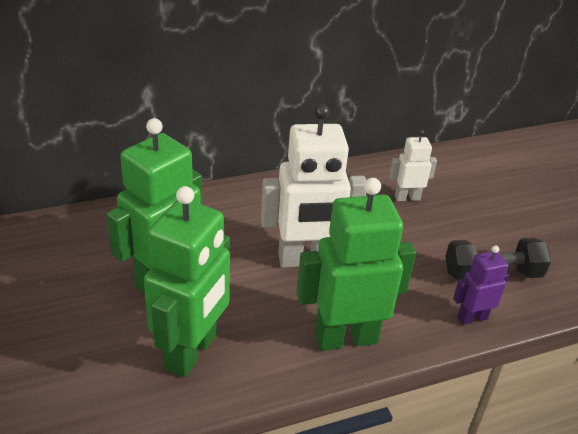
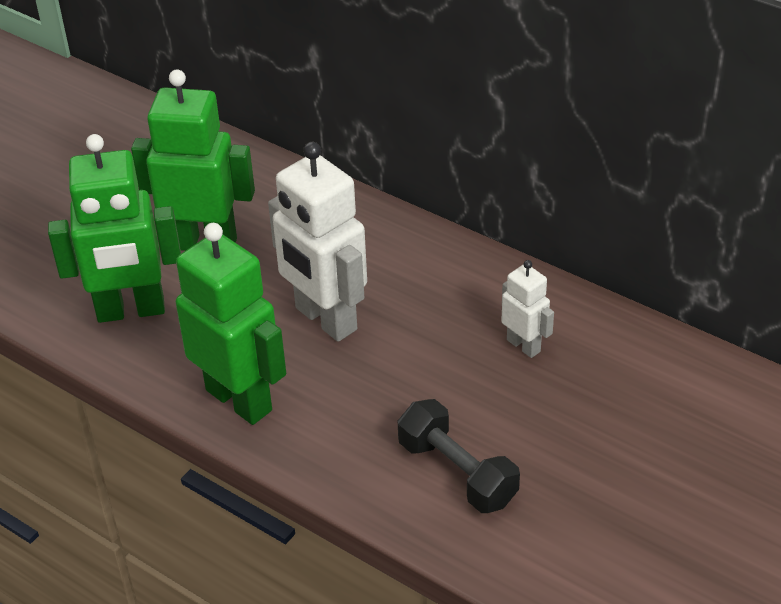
camera: 60 degrees right, 5 degrees up
purple robot [453,245,509,325] -> none

